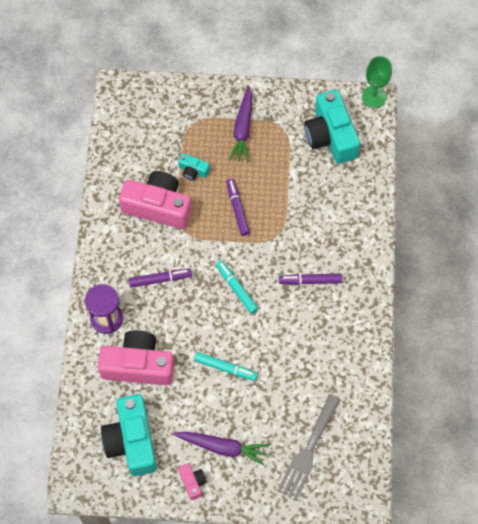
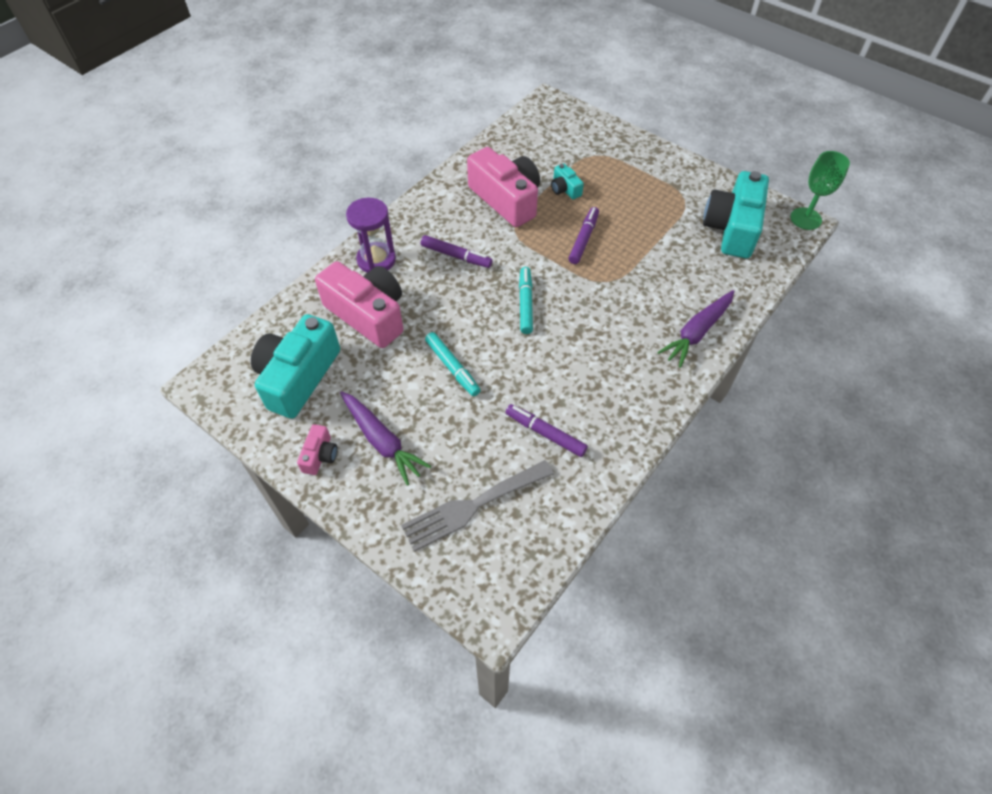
camera: 35 degrees right, 10 degrees down
purple carrot [229,86,252,162] -> purple carrot moved to [657,290,734,368]
purple marker [279,274,343,285] -> purple marker moved to [505,404,588,457]

